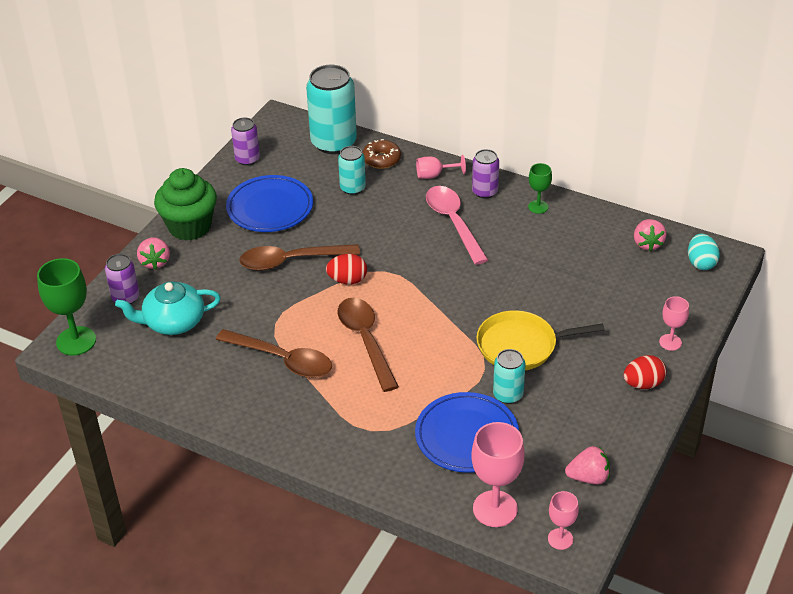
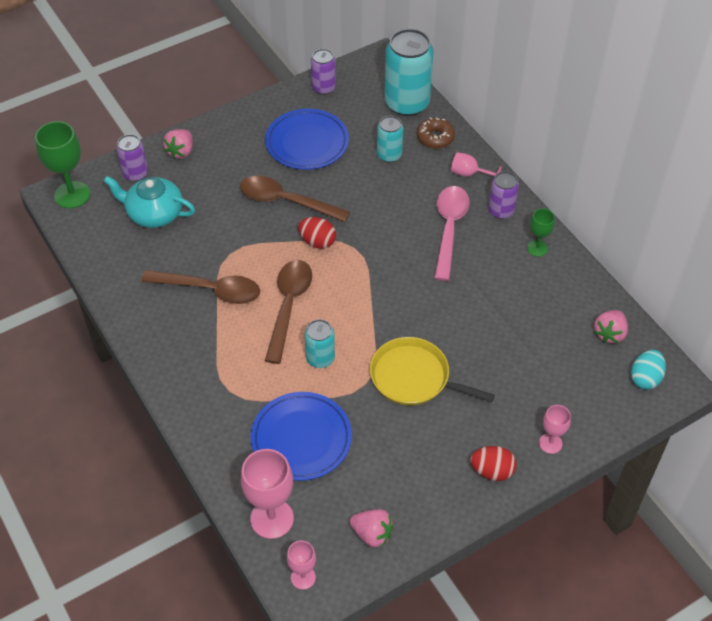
camera: 30 degrees right, 10 degrees up
green cupcake [154,168,217,241] -> none
brown spoon [216,329,332,378] -> brown spoon turned 45 degrees counterclockwise [142,270,260,304]
turquoise can [493,349,525,404] -> turquoise can moved to [304,319,335,368]

